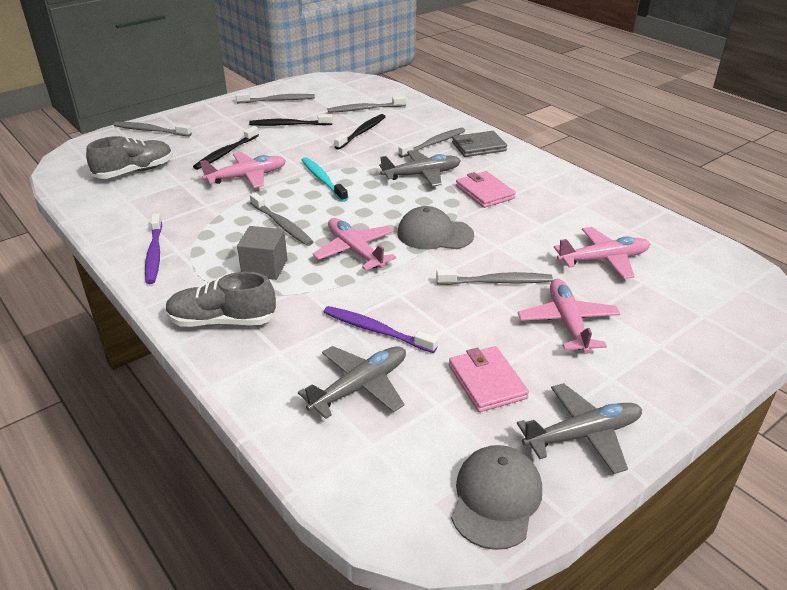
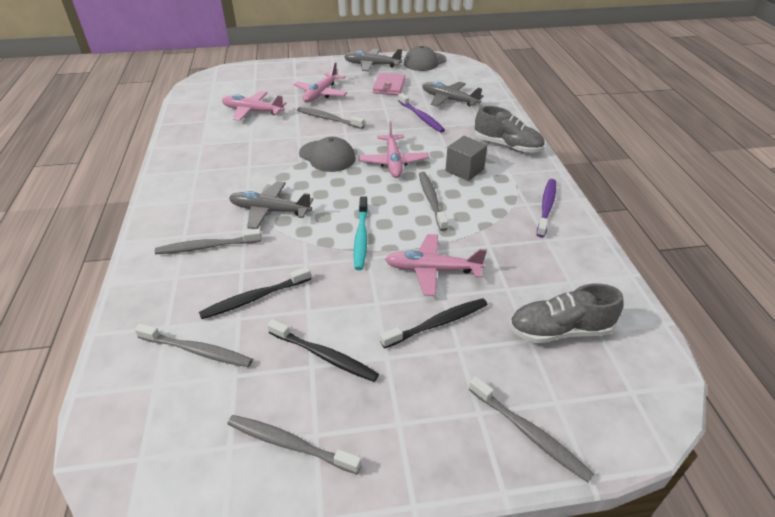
camera: 150 degrees left, 5 degrees up
grey plane [298,346,406,419] -> grey plane turned 45 degrees clockwise [422,82,484,107]
grey wallet [452,131,507,157] -> none
pink wallet [456,171,516,208] -> none

